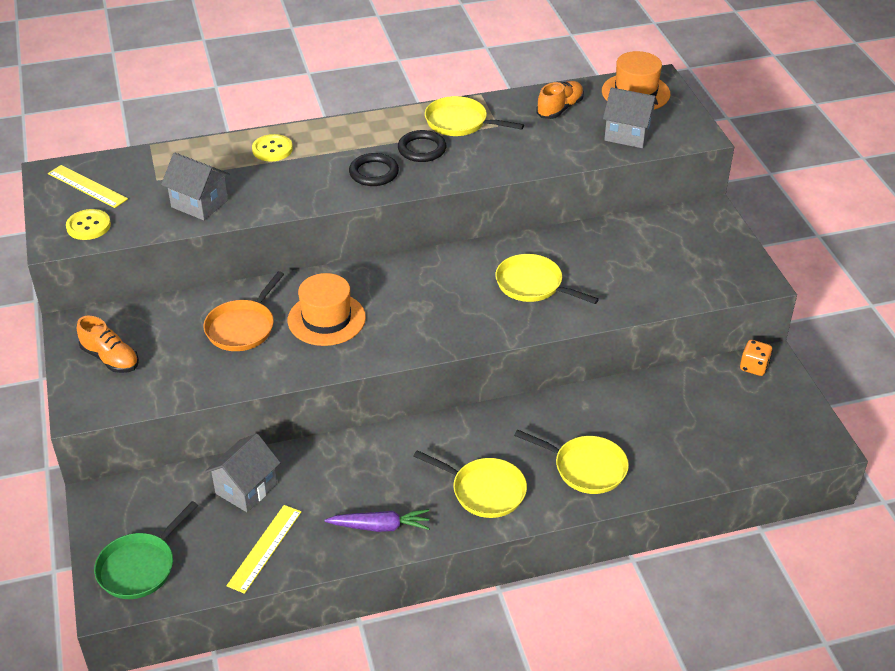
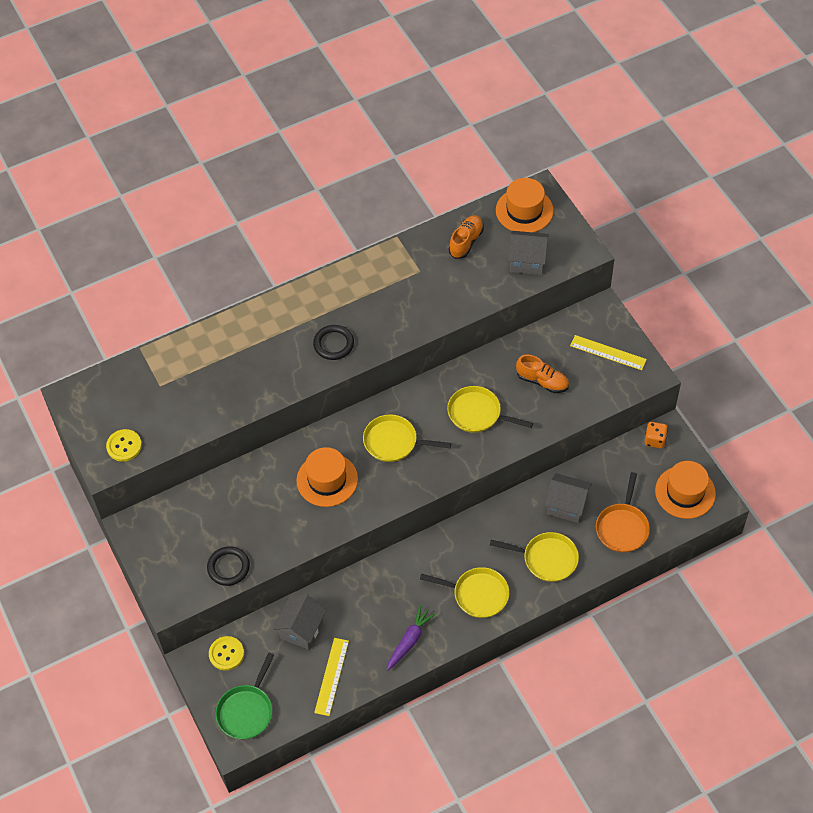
camera: 10 degrees left, 15 degrees up
yellow ruler [48,165,128,208] -> yellow ruler moved to [570,335,647,370]
orange shoe [77,316,139,373] -> orange shoe moved to [516,355,569,393]
grey house [161,152,230,220] -> grey house moved to [545,473,592,523]
orange pan [204,271,284,351] -> orange pan moved to [596,472,650,553]
yellow button [252,134,293,162] -> yellow button moved to [209,636,244,671]
purple carrot [325,509,430,532] -> purple carrot turned 45 degrees counterclockwise [387,605,436,671]
black ring [398,130,446,162] -> black ring moved to [207,546,250,586]
yellow pan [425,96,524,136] -> yellow pan moved to [363,414,451,462]
none -> orange hat [655,461,716,519]

